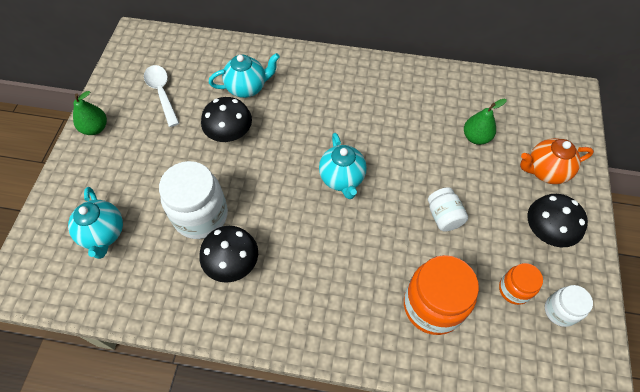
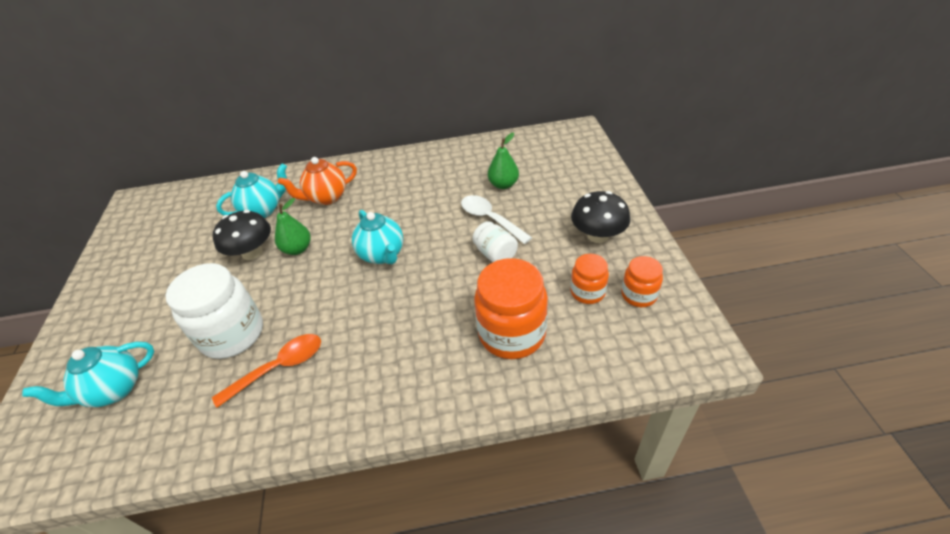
camera: 15 degrees left, 15 degrees down
turquoise teapot [68,187,123,259] -> turquoise teapot turned 90 degrees clockwise [22,342,154,407]
green pear [73,91,107,135] -> green pear moved to [275,198,311,255]
white spoon [144,65,179,127] -> white spoon moved to [461,195,532,244]
black mushroom [199,226,258,283] -> orange spoon [212,334,321,408]
orange teapot [520,138,594,184] -> orange teapot moved to [278,157,357,205]
white jar [545,285,593,327] -> orange jar [621,256,663,307]

